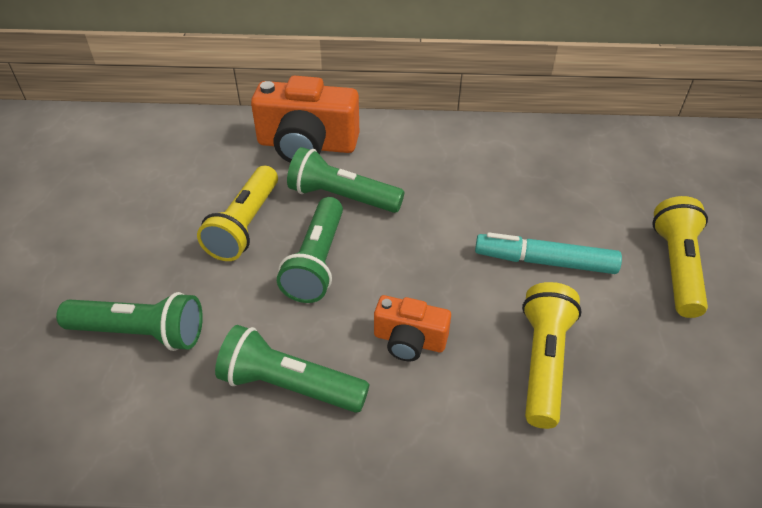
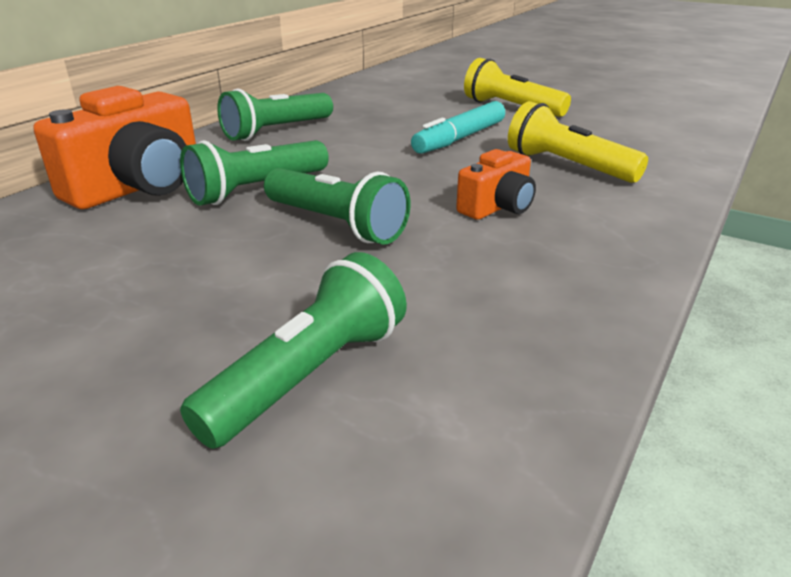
camera: 60 degrees left, 15 degrees down
yellow flashlight [197,166,278,261] -> none
green flashlight [215,325,369,413] -> green flashlight moved to [217,88,333,141]

